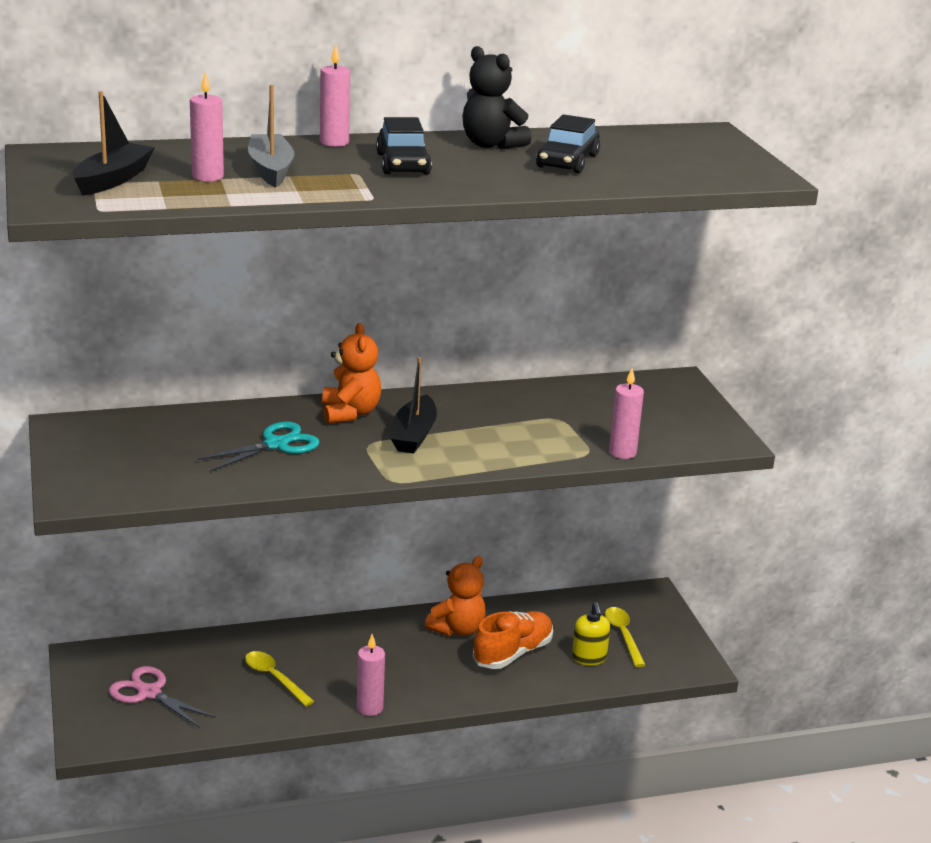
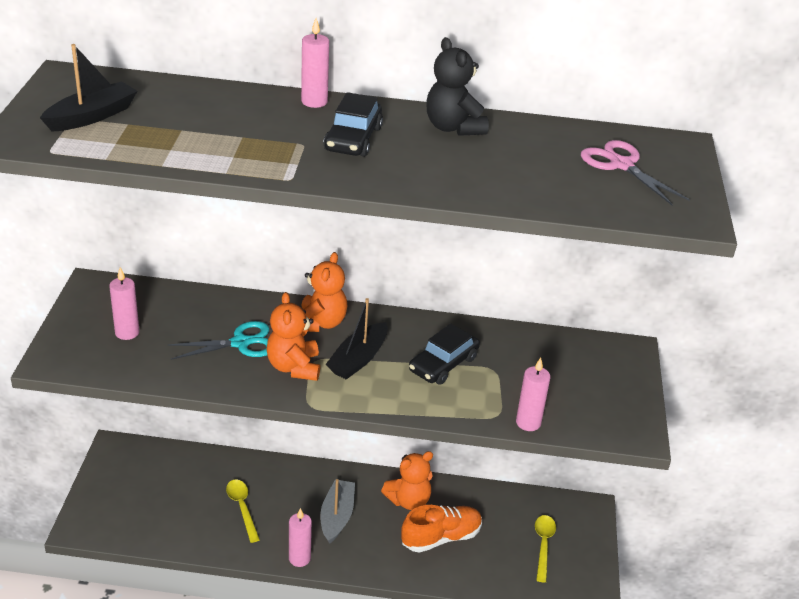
camera: 20 degrees right, 10 degrees up
pink scissors [109,666,216,728] -> pink scissors moved to [581,140,690,205]
pink candle [190,72,224,182] -> pink candle moved to [109,268,140,340]
grey boat [248,85,294,187] -> grey boat moved to [320,479,355,544]
black car [536,114,600,173] -> black car moved to [409,324,480,385]
yellow soap dispenser [572,602,610,666] -> none
none -> orange teddy bear [266,292,320,381]

